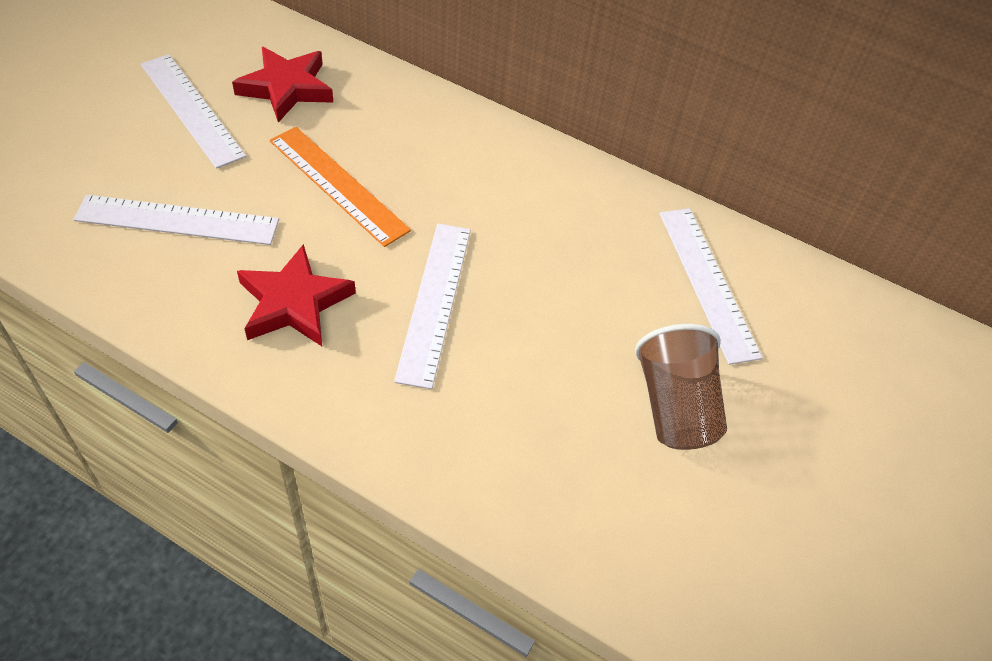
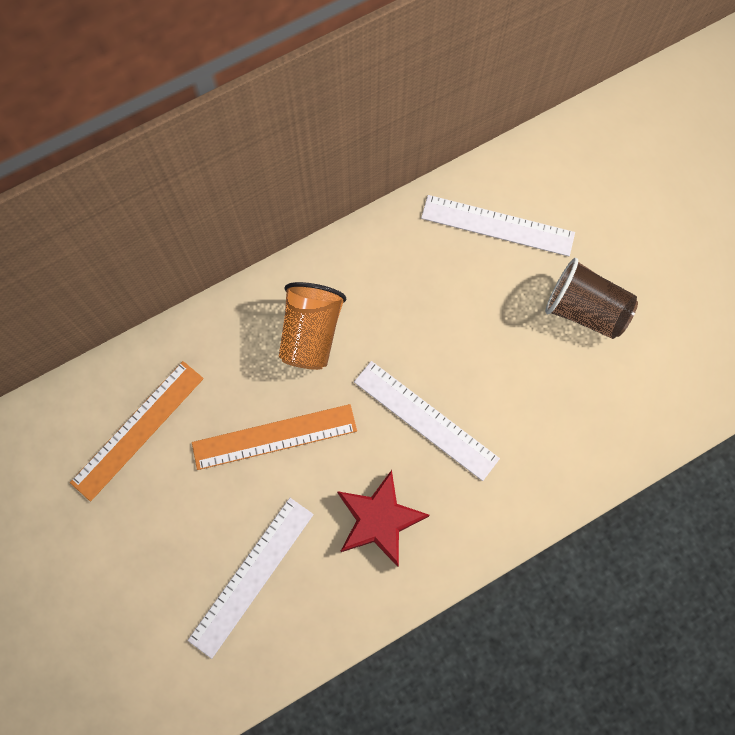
camera: 55 degrees left, 20 degrees up
white ruler [141,54,246,169] -> none
red star [232,47,333,123] -> orange ruler [70,361,204,501]
none -> orange cup [279,282,346,370]

